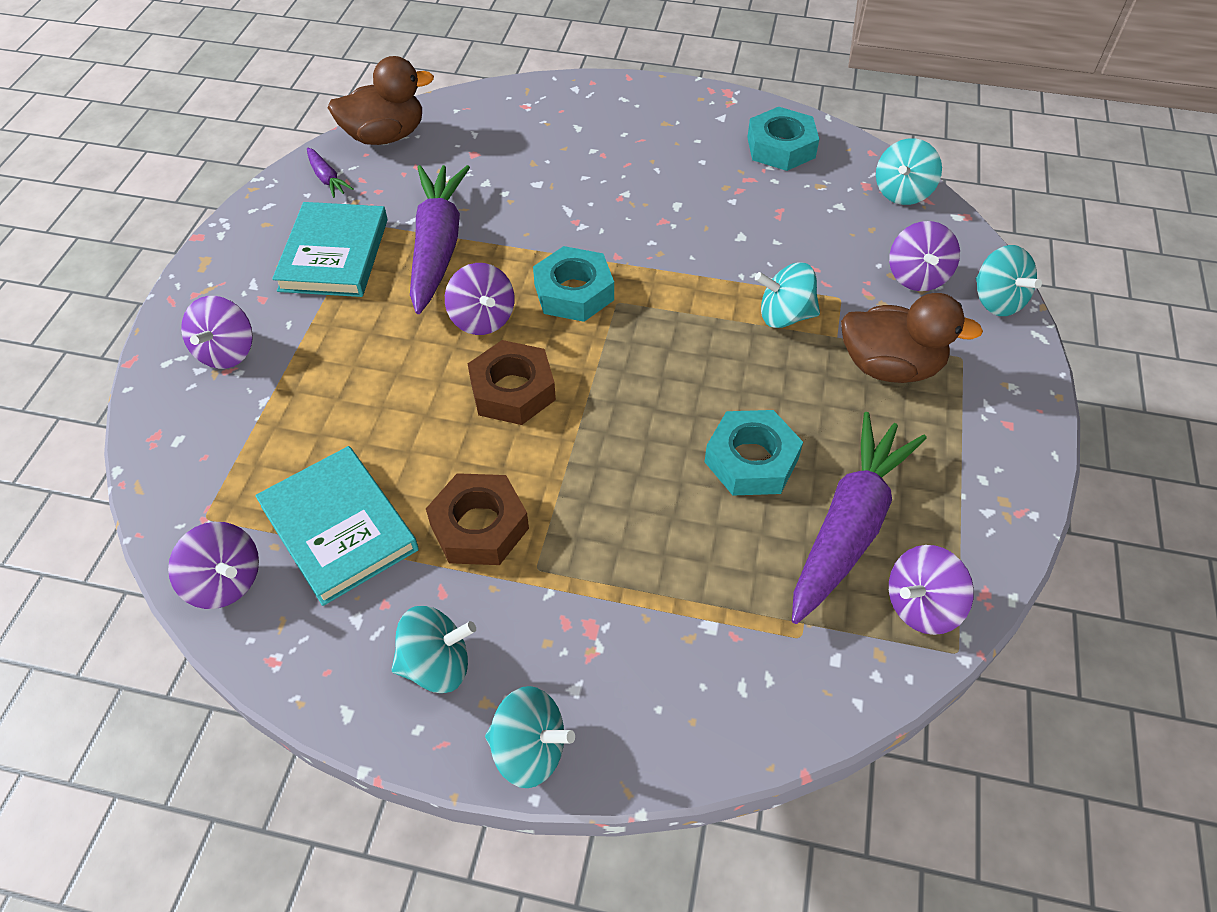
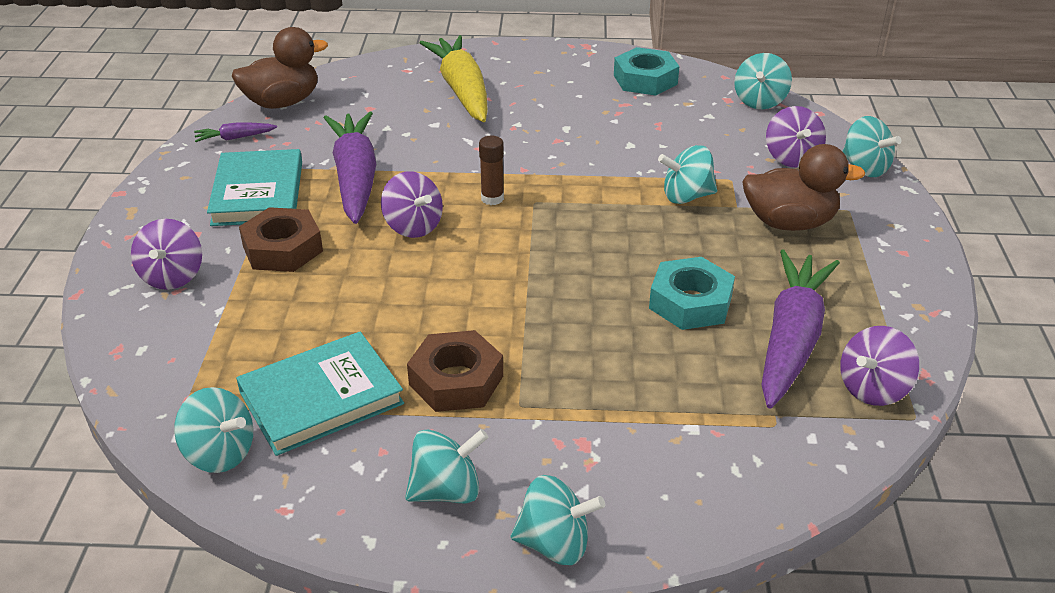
camera: 10 degrees left, 15 degrees down
purple spinning top [168,522,259,609] -> turquoise spinning top [174,387,253,473]
turquoise book [255,446,419,606] -> turquoise book turned 75 degrees counterclockwise [236,332,404,456]
purple carrot [307,147,354,198] -> purple carrot turned 120 degrees clockwise [194,123,277,142]
brown nut [468,340,556,425] -> brown nut moved to [239,207,323,272]
turquoise nut [533,246,614,322] -> brown glue stick [479,136,504,205]
none -> yellow carrot [420,35,488,122]

